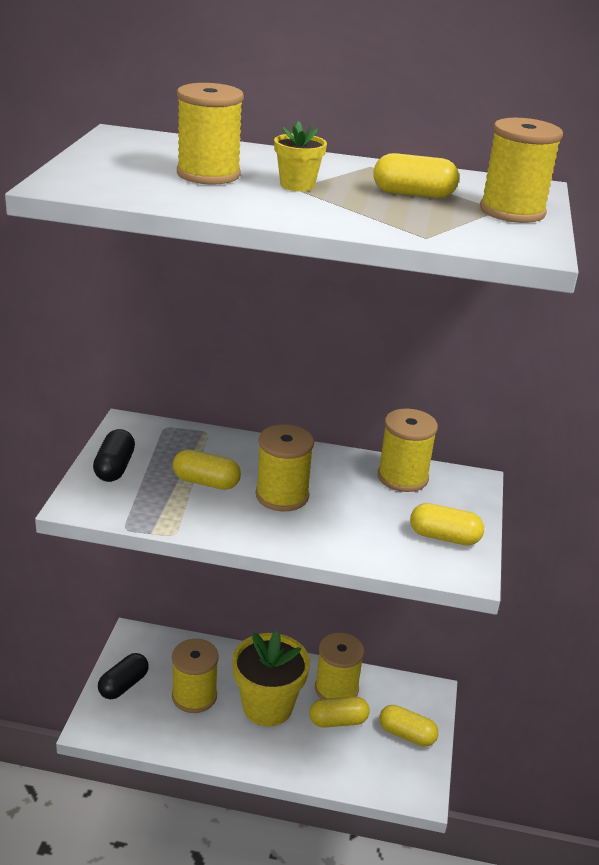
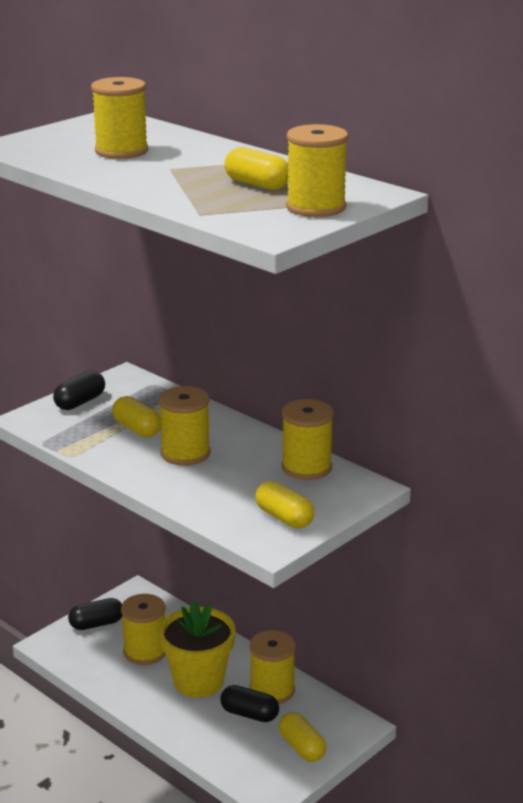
camera: 35 degrees right, 5 degrees down
yellow flower pot [274,121,327,191] -> none
yellow capsule [309,696,370,728] -> black capsule [220,685,279,722]

